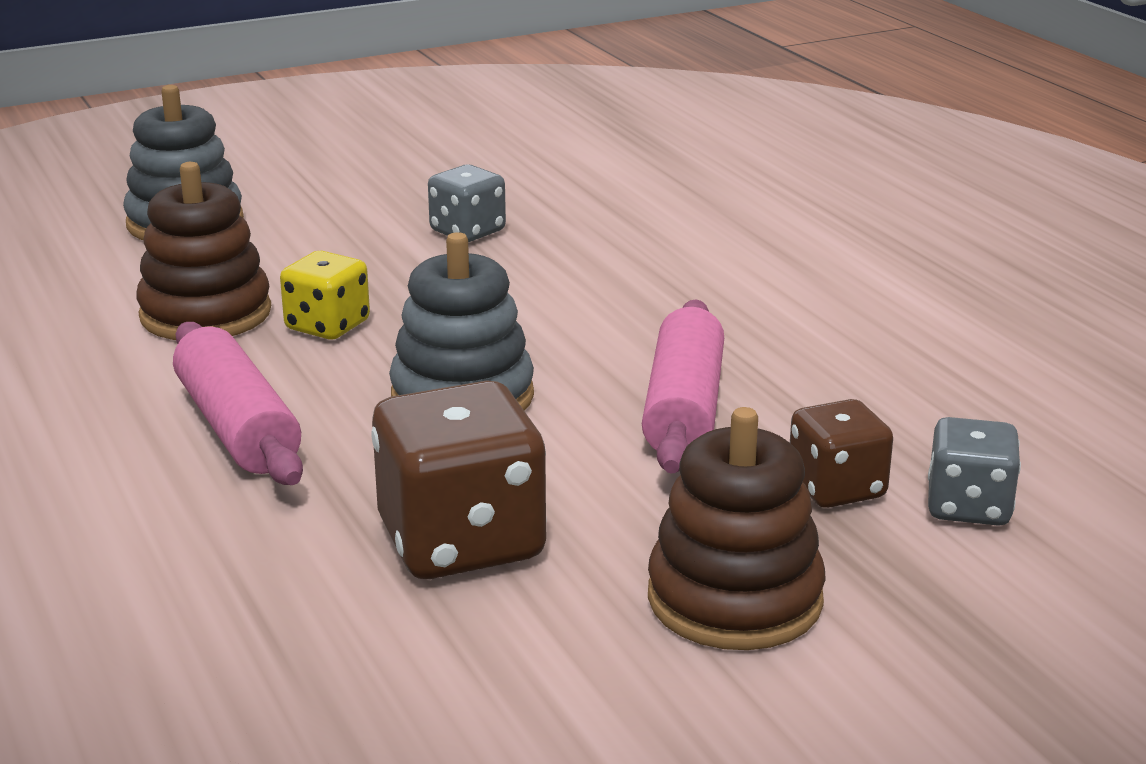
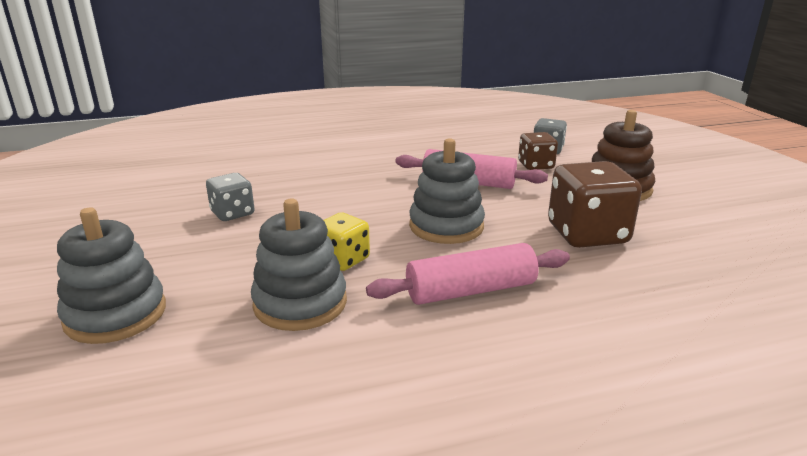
camera: 80 degrees left, 0 degrees up
brown stacking toy [136,162,271,340] -> grey stacking toy [251,199,347,331]

